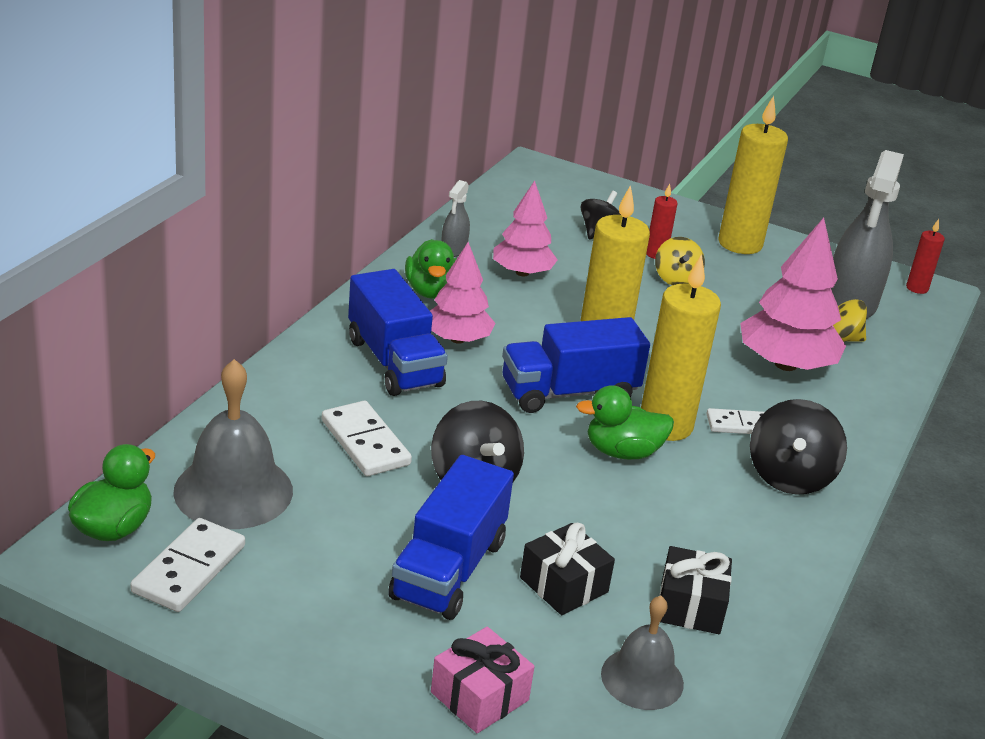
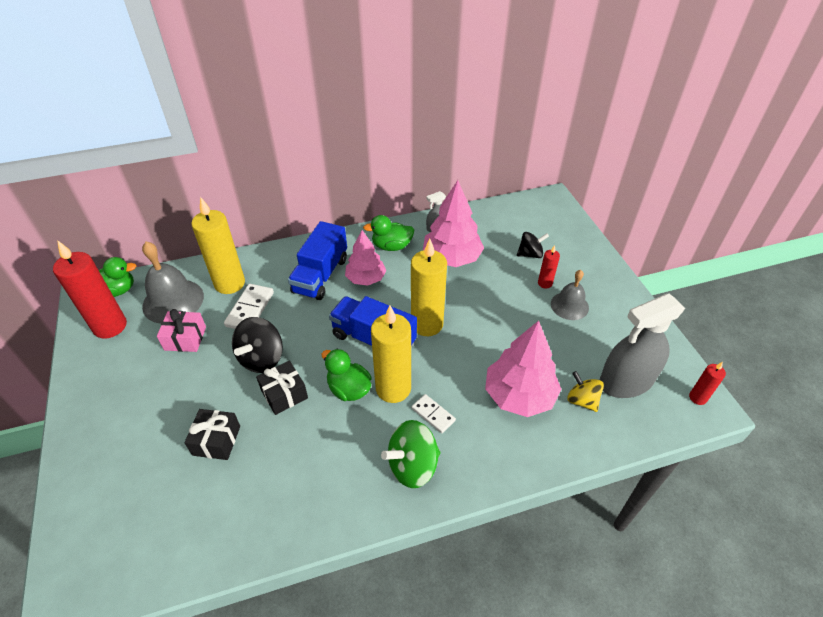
camera: 50 degrees right, 15 degrees up
white domino [130,518,245,612] -> red candle [53,240,127,339]
blue truck [388,455,514,620] -> none
green duck [405,239,457,299] -> green duck turned 45 degrees clockwise [363,215,414,251]
pink gift [431,627,535,733] -> pink gift moved to [157,309,206,352]
pink tree [493,181,558,277] -> pink tree [423,180,484,267], size x1.52
grey bell [601,596,684,710] -> grey bell moved to [551,270,589,320]
yellow spinning top [655,237,705,285] -> none
black gift [659,546,732,634] -> black gift moved to [256,361,308,415]
yellow candle [719,96,788,254] -> yellow candle moved to [191,197,245,294]
black spinning top [750,399,847,495] -> green spinning top [381,420,441,488]

